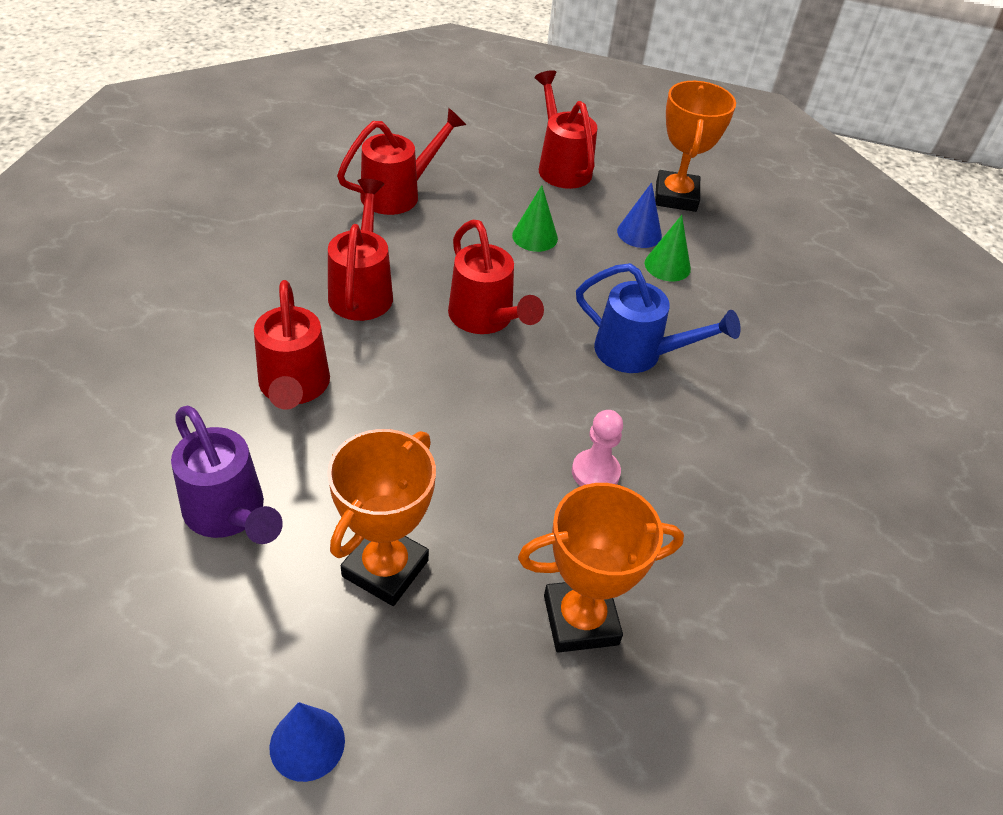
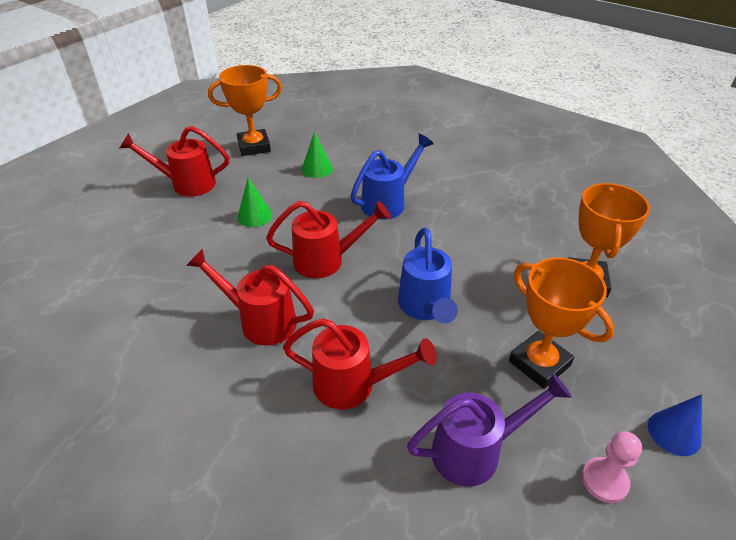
camera: 65 degrees left, 5 degrees down
red watering can [337,108,466,215] -> none
pink pawn [572,410,623,486] -> pink pawn moved to [581,431,642,503]
blue cone [617,182,662,248] -> none
orange trophy [655,81,736,212] -> orange trophy turned 45 degrees counterclockwise [208,65,282,156]
none -> blue watering can [398,227,458,323]

